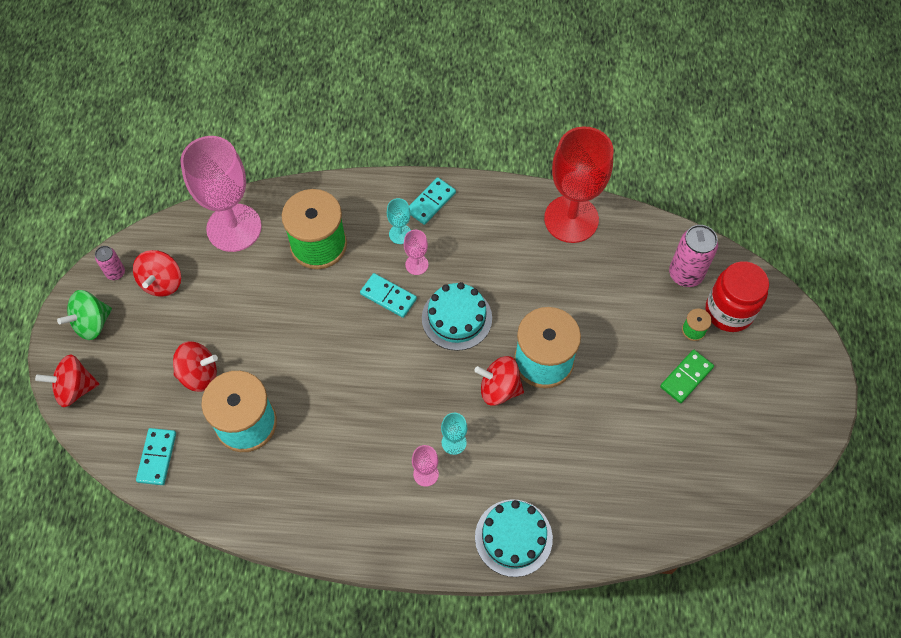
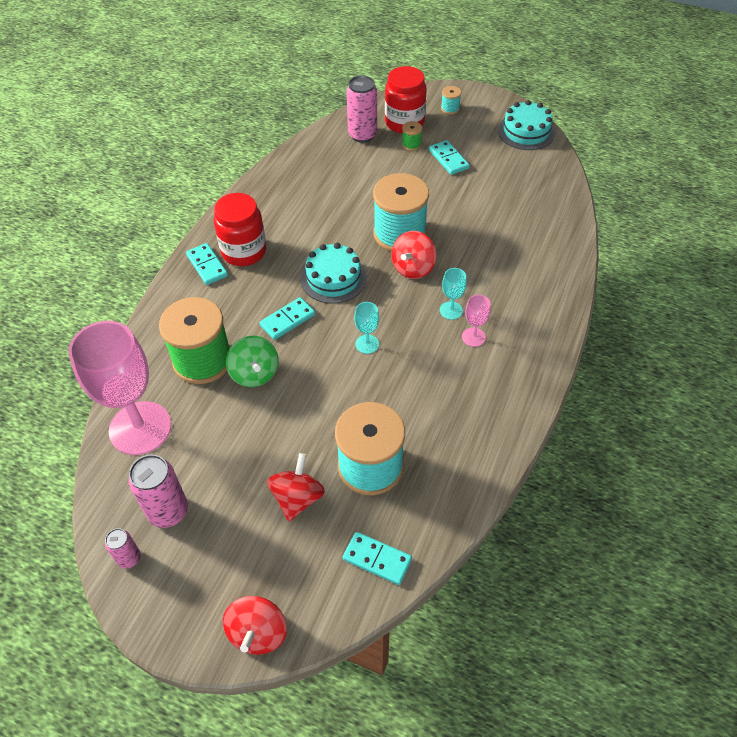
camera: 70 degrees left, 10 degrees down
green spinning top [57,290,112,340] -> green spinning top moved to [226,336,279,387]
red spinning top [133,250,181,297] -> pink can [128,454,188,528]
turquoise goblet [387,198,411,244] -> turquoise goblet moved to [354,302,379,354]
pink goblet [404,230,428,275] -> none
turquoise cake [475,499,553,577] -> turquoise cake moved to [498,100,555,150]
red goblet [544,126,613,243] -> none
green domino [660,350,714,403] -> turquoise domino [429,140,469,175]
none -> red jar [214,193,266,266]
none -> turquoise spool [441,86,461,114]

